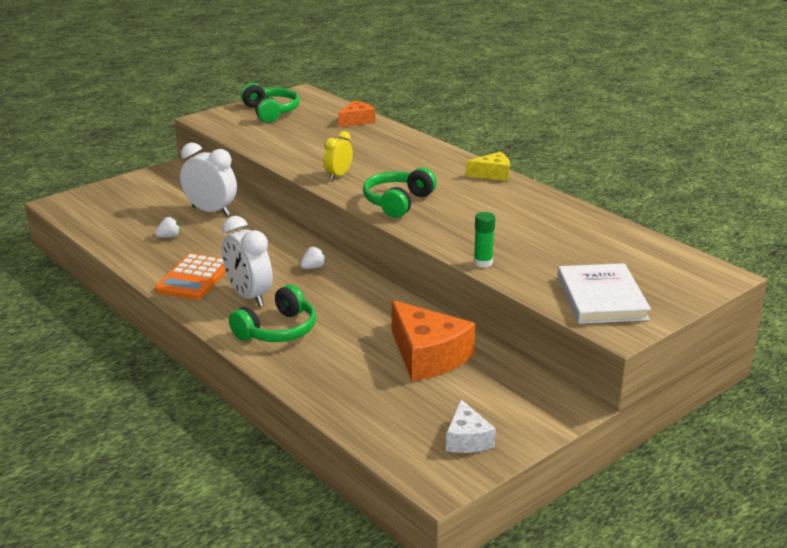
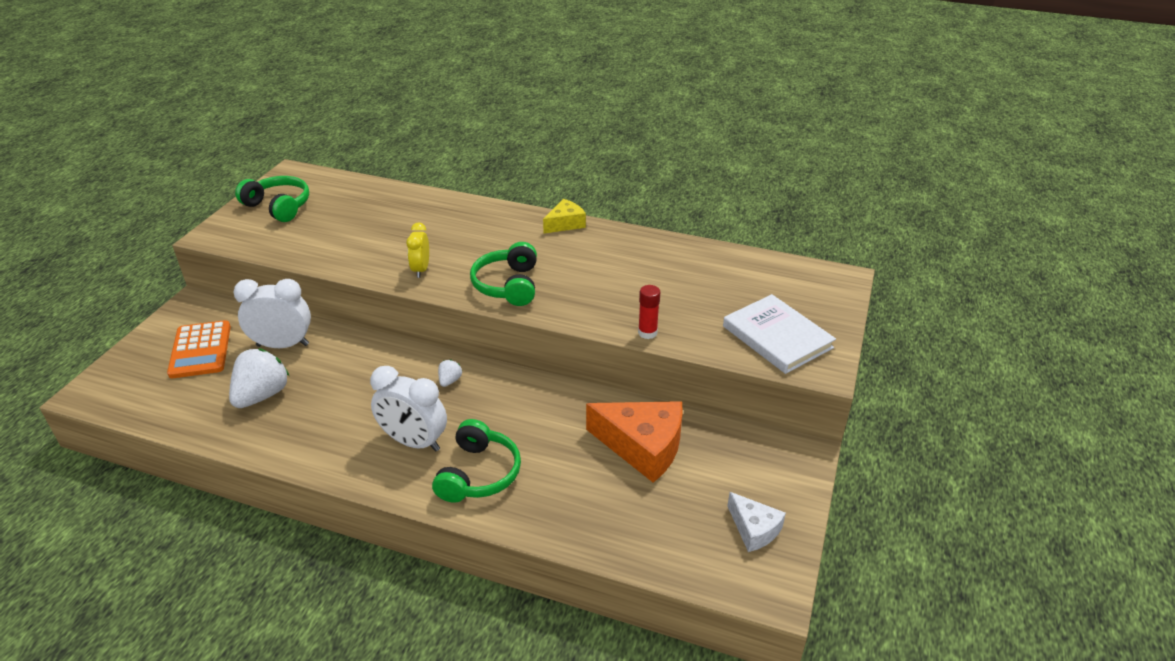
camera: 30 degrees left, 10 degrees up
white strawberry [155,217,180,238] -> white strawberry [229,349,289,408], size x2.15
orange calculator [155,253,226,300] -> orange calculator moved to [167,320,231,378]
orange cheese [338,100,375,127] -> none
green glue stick [474,212,495,268] -> red glue stick [638,285,660,339]

